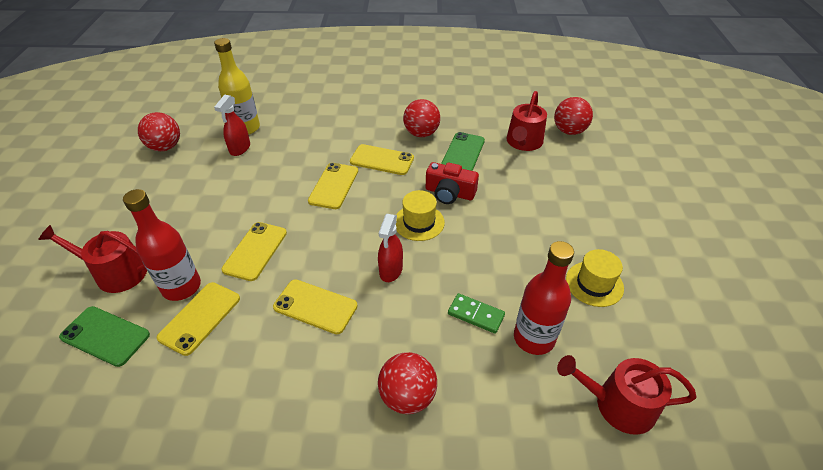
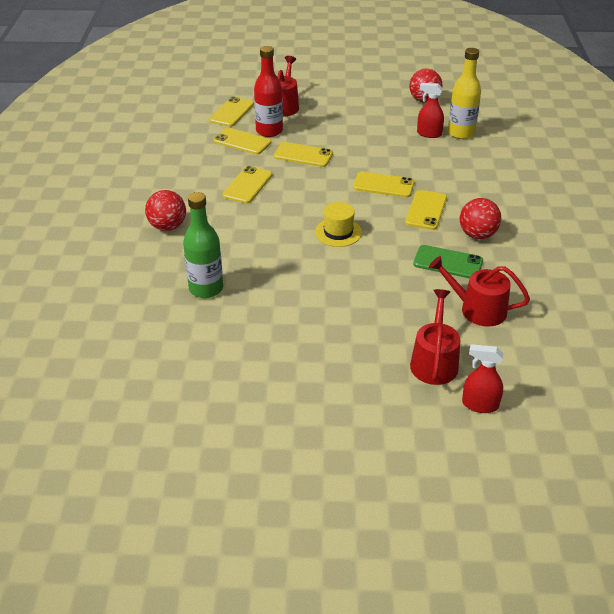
camera: 90 degrees right, 5 degrees down
green phone [59,306,150,367] -> yellow phone [209,97,254,127]
red spray bottle [378,214,403,282] -> red spray bottle moved to [462,344,503,413]
red camera [426,162,479,204] -> none
green domino [448,293,505,334] -> none
red bottle [514,241,574,355] -> green bottle [183,192,223,298]
red ball [554,97,593,135] -> none
red watering can [557,355,697,435] -> red watering can moved to [410,289,460,385]
yellow hat [566,249,624,307] -> none

